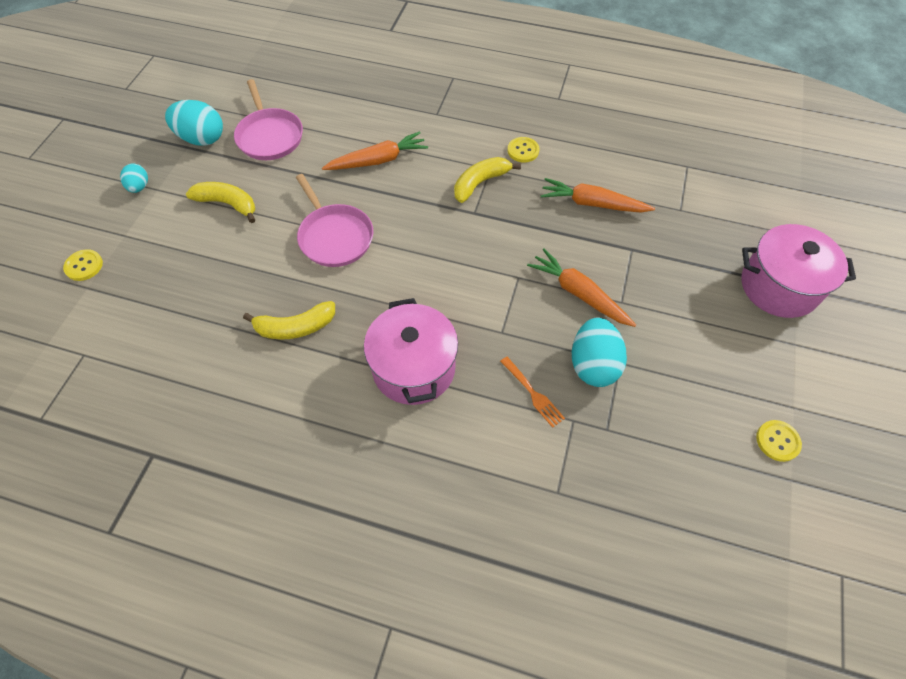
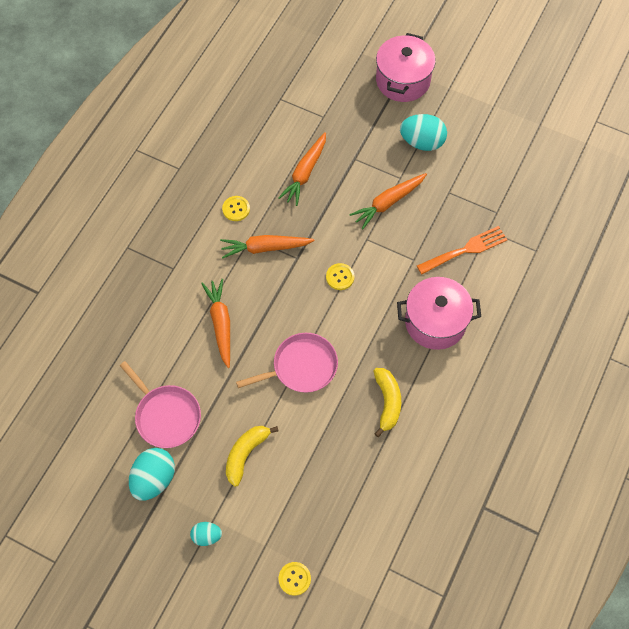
camera: 80 degrees left, 5 degrees up
pink pan [234,79,303,160] -> pink pan turned 60 degrees clockwise [120,361,201,448]
yellow banana [454,157,521,203] -> orange carrot [220,235,315,259]
orange fork [500,356,565,428] -> orange fork [417,226,508,274], size x1.59
turquoise egg [572,318,627,387] -> turquoise egg moved to [400,114,447,151]
yellow button [756,420,802,462] -> yellow button moved to [326,263,354,290]

